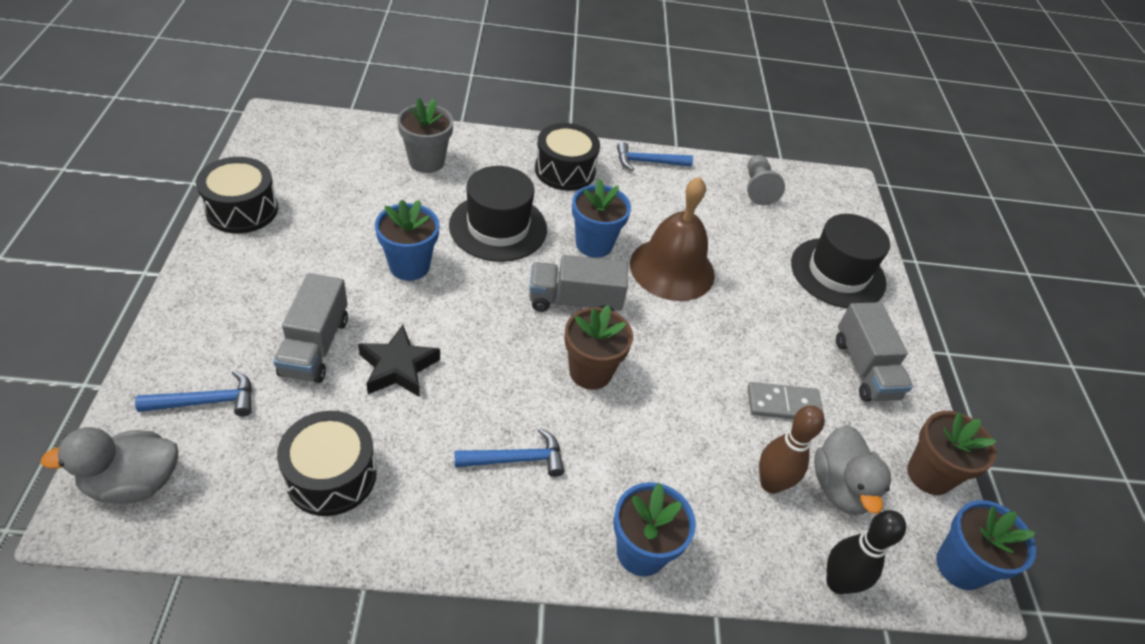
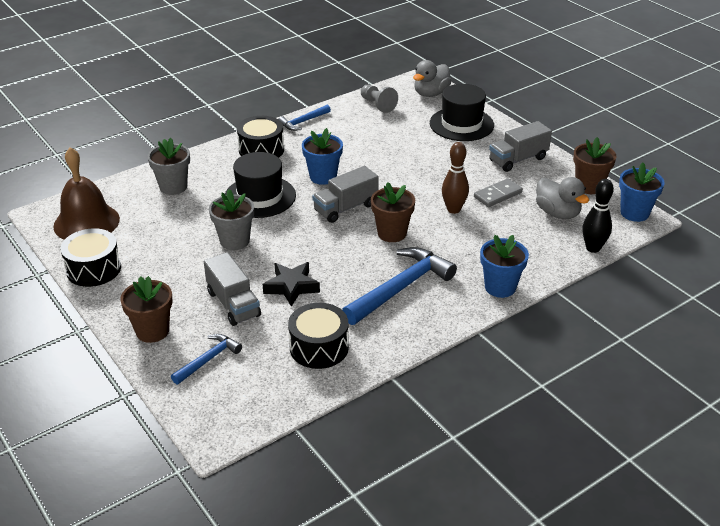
camera: 30 degrees left, 10 degrees down
grey duck [41,427,178,504] -> grey duck moved to [413,60,452,97]
blue flower pot [375,199,440,281] -> grey flower pot [209,189,254,250]
blue hammer [455,428,564,477] -> blue hammer [342,247,457,325], size x1.84
brown bell [630,177,715,301] -> brown bell moved to [53,147,120,240]
brown bowling pin [759,405,825,494] -> brown bowling pin moved to [442,142,469,214]
grey truck [836,302,913,402] -> grey truck turned 105 degrees clockwise [489,121,552,172]
none -> brown flower pot [120,276,173,343]

